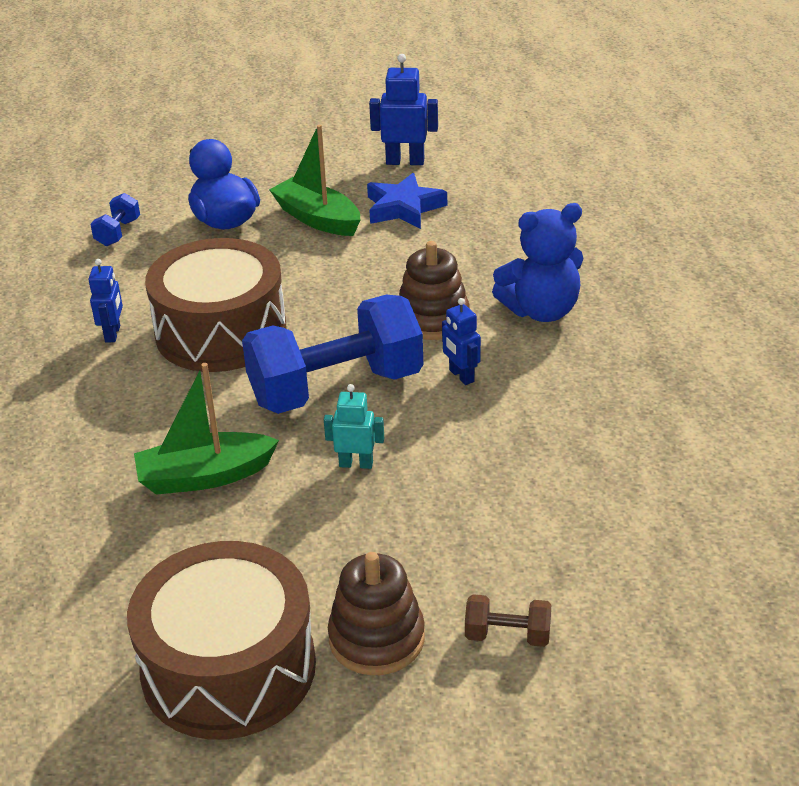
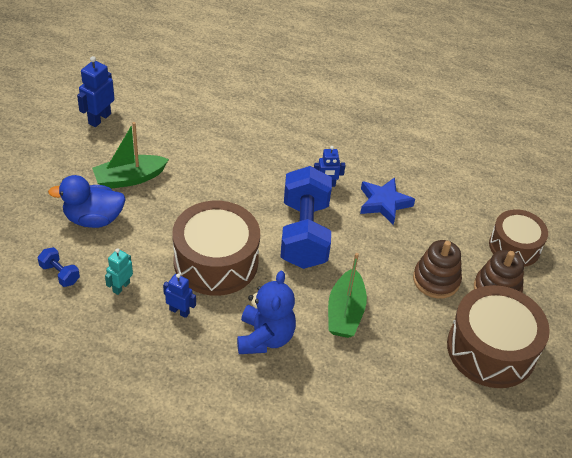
camera: 70 degrees left, 10 degrees up
turquoise robot [324,384,384,469] -> turquoise robot moved to [105,248,133,295]
blue star [367,173,447,229] -> blue star moved to [360,177,415,225]
brown stacking toy [399,241,469,340] -> brown stacking toy moved to [413,240,462,299]
brown dumbbell [465,594,551,647] -> brown drum [489,209,548,267]
blue teddy bear [492,203,584,322] -> blue teddy bear moved to [237,271,296,354]

